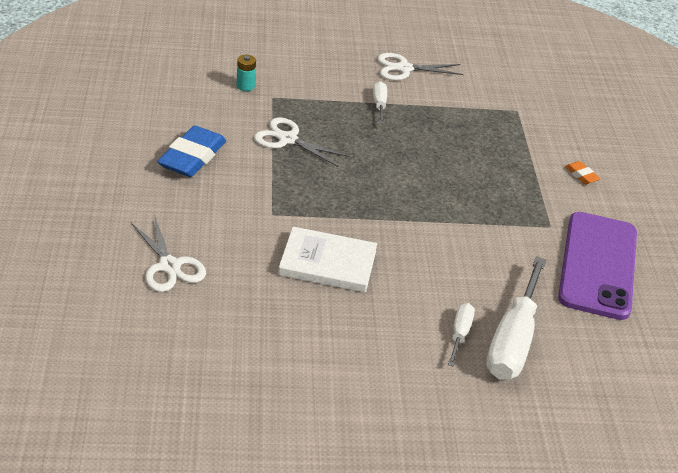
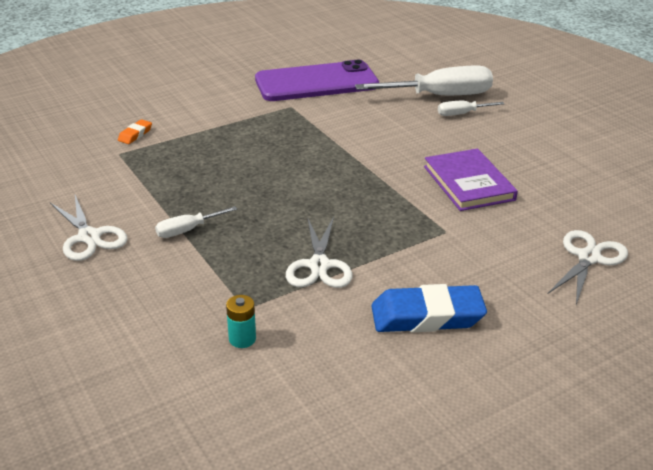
camera: 115 degrees left, 5 degrees down
white book [278,227,377,293] -> purple book [424,148,518,211]
orange eraser [565,161,600,184] -> orange eraser moved to [118,119,152,144]

